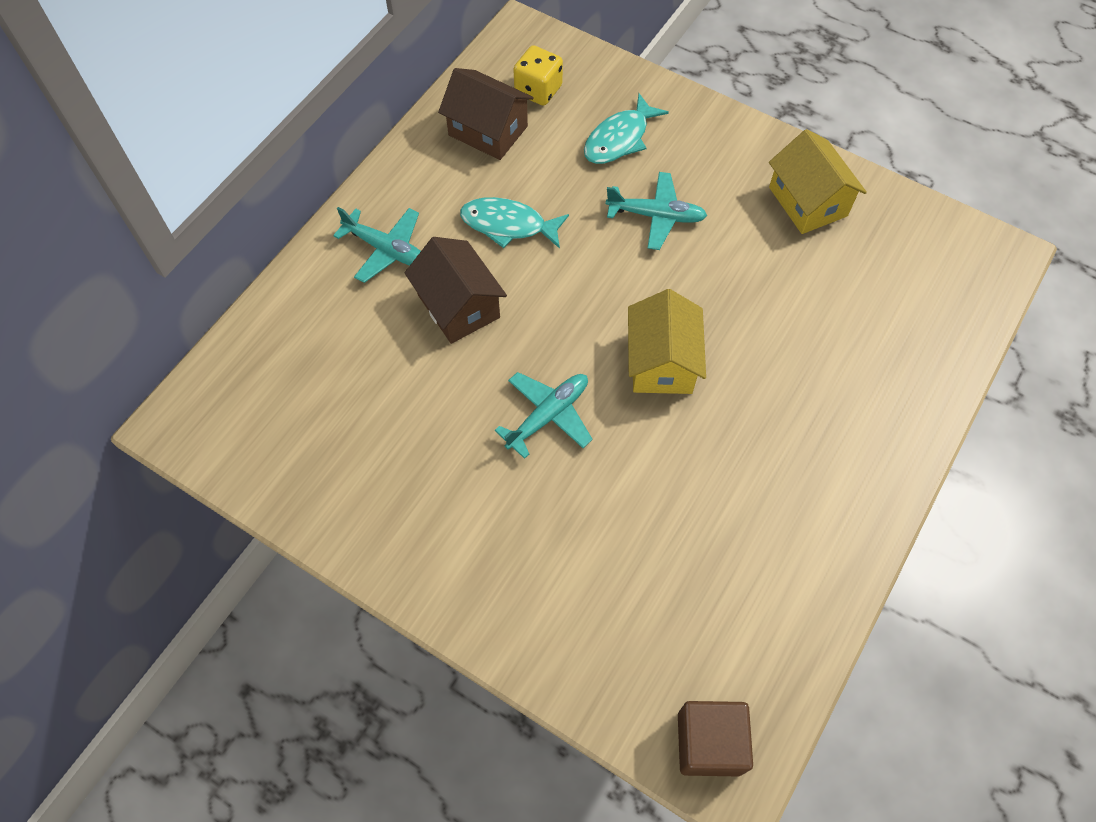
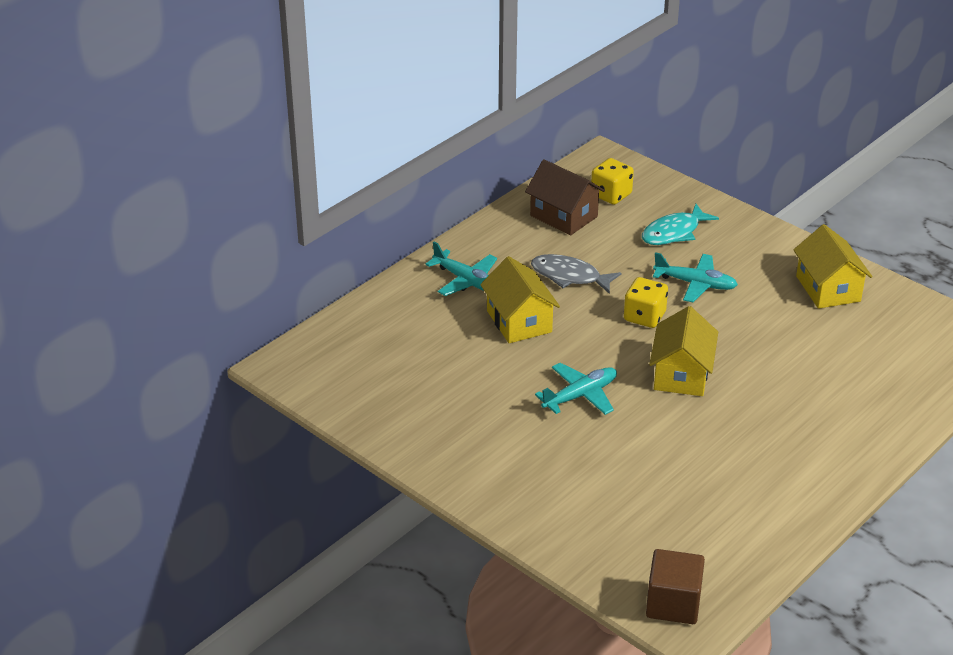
camera: 10 degrees right, 25 degrees down
brown house [405,237,507,344] -> yellow house [480,256,560,343]
turquoise fish [460,197,569,249] -> grey fish [531,254,621,294]
none -> yellow dice [624,277,668,328]

